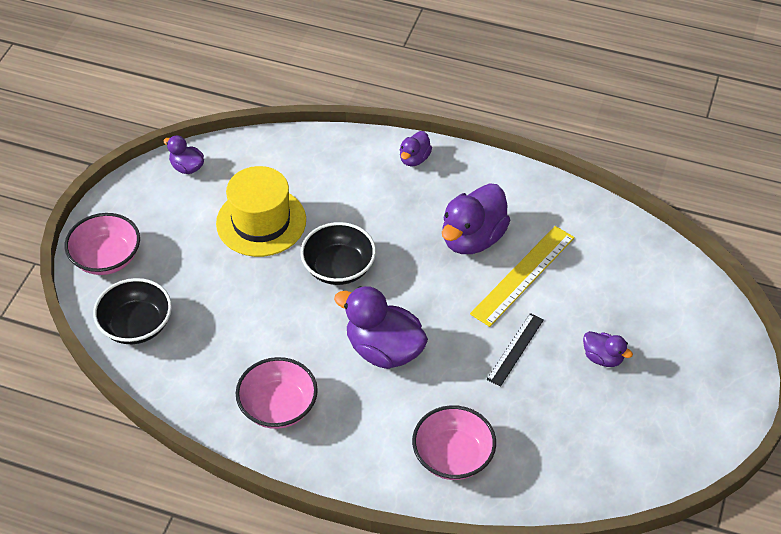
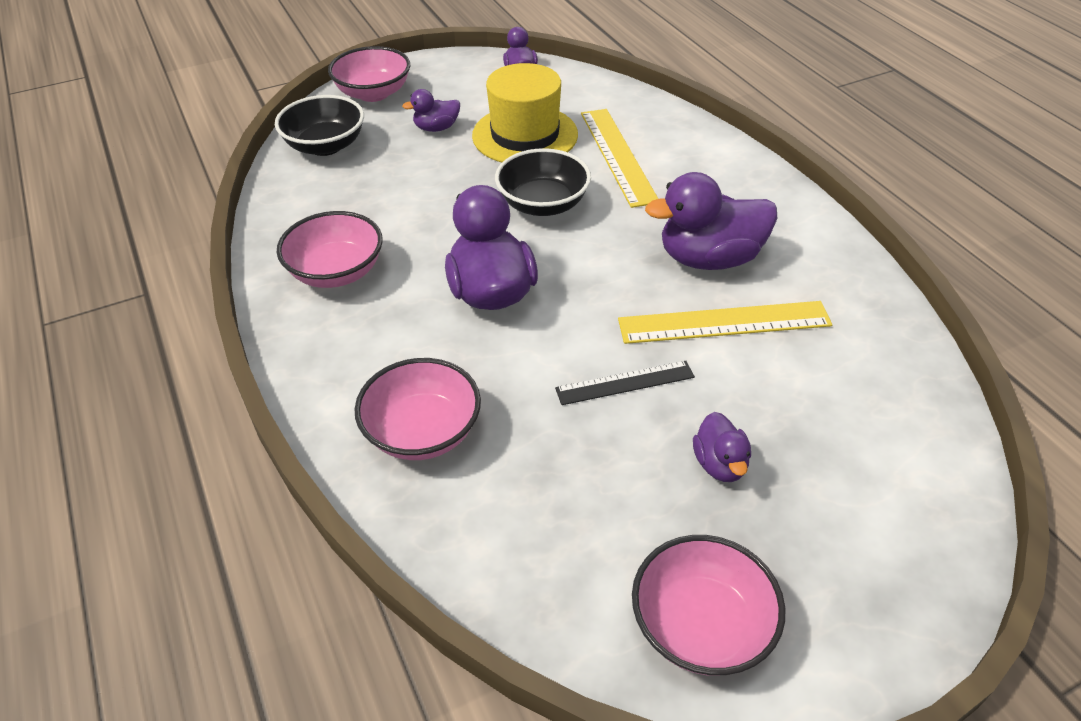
camera: 45 degrees right, 5 degrees down
purple duck [400,131,432,167] -> purple duck moved to [402,89,460,132]
none -> yellow ruler [581,109,658,208]
none -> pink bowl [632,535,785,675]

